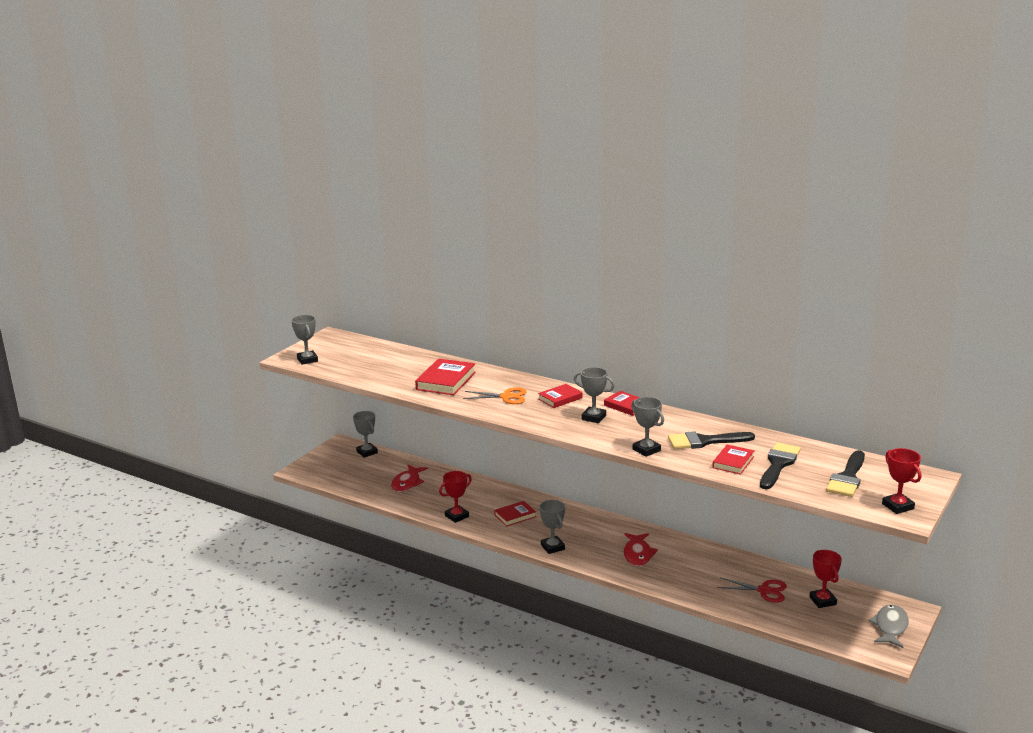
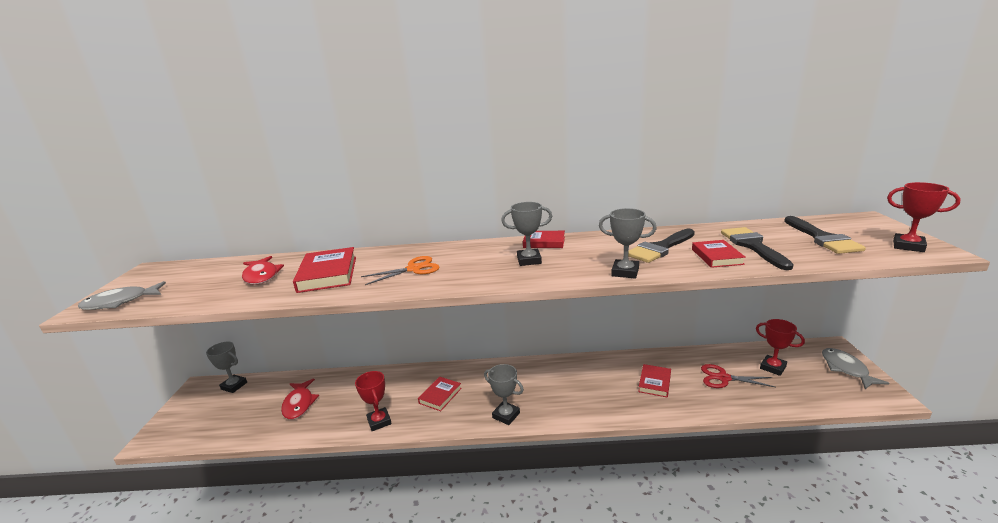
camera: 30 degrees left, 0 degrees up
grey trophy [291,315,318,365] -> grey fish [78,281,166,310]
red trophy [439,471,472,523] -> red trophy turned 45 degrees counterclockwise [355,371,392,431]
red book [538,384,582,408] -> red book moved to [638,364,671,398]
red fish [623,533,658,566] -> red fish moved to [242,256,284,284]
red scissors [717,578,787,603] -> red scissors turned 150 degrees counterclockwise [701,364,775,388]

